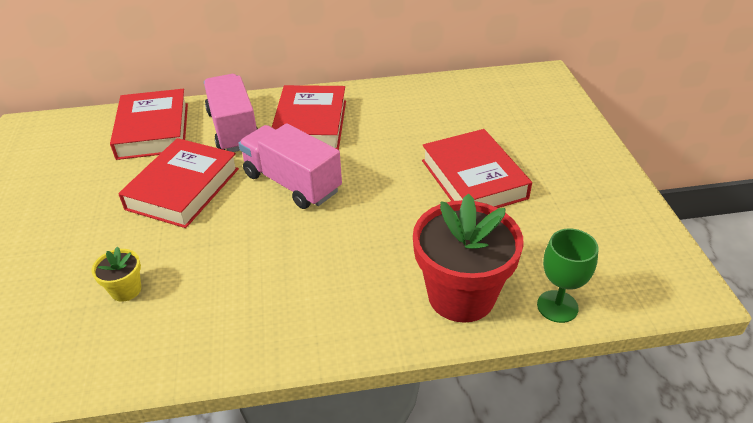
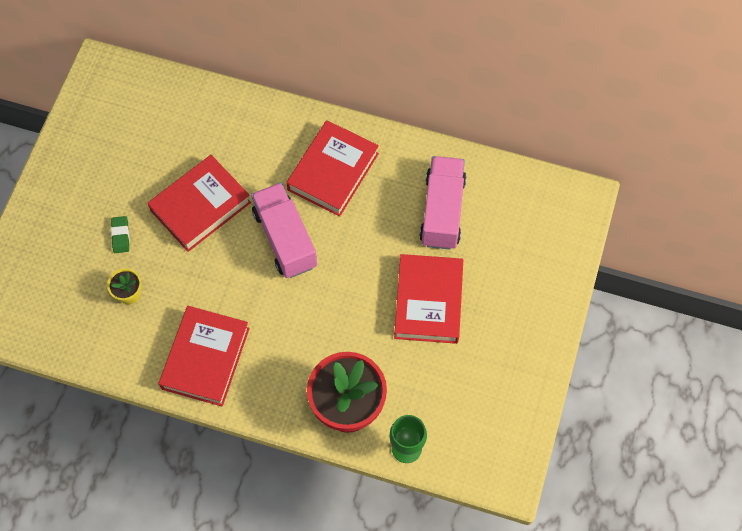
camera: 25 degrees right, 25 degrees up
red book [110,89,188,160] -> red book moved to [159,306,250,407]
pink truck [204,74,258,152] -> pink truck moved to [419,156,466,250]
none -> green eraser [111,216,129,253]

